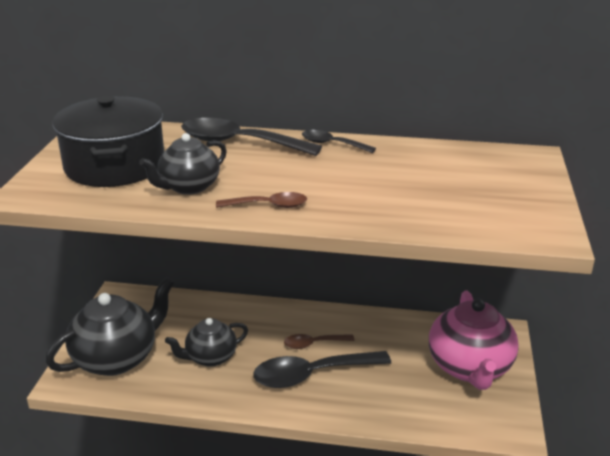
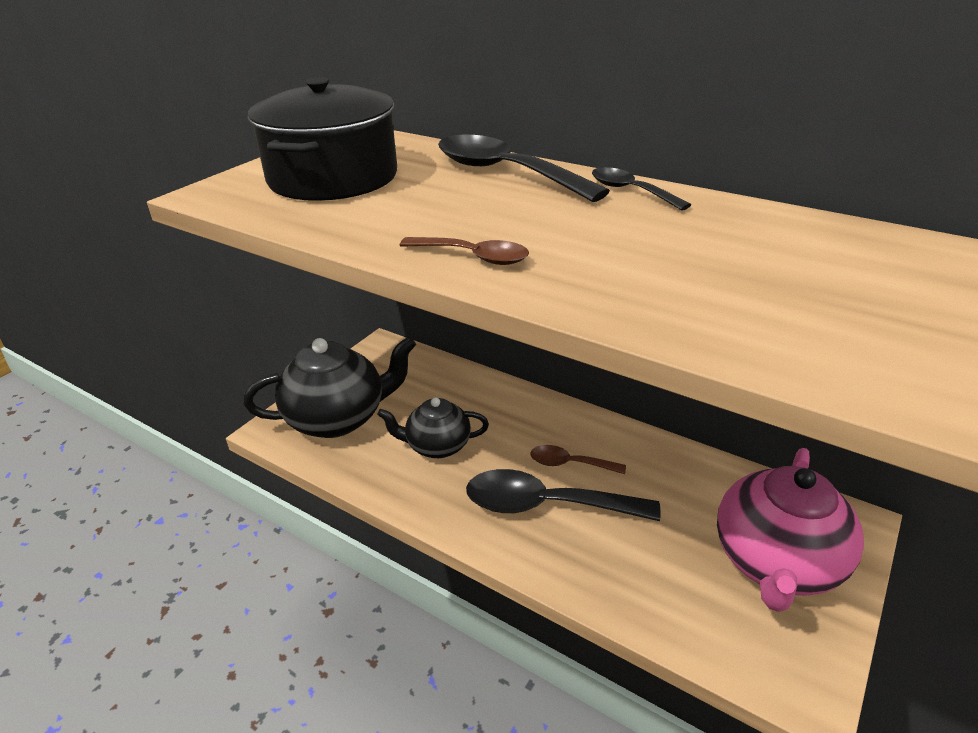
camera: 25 degrees right, 5 degrees up
black teapot [139,133,227,195] -> none

